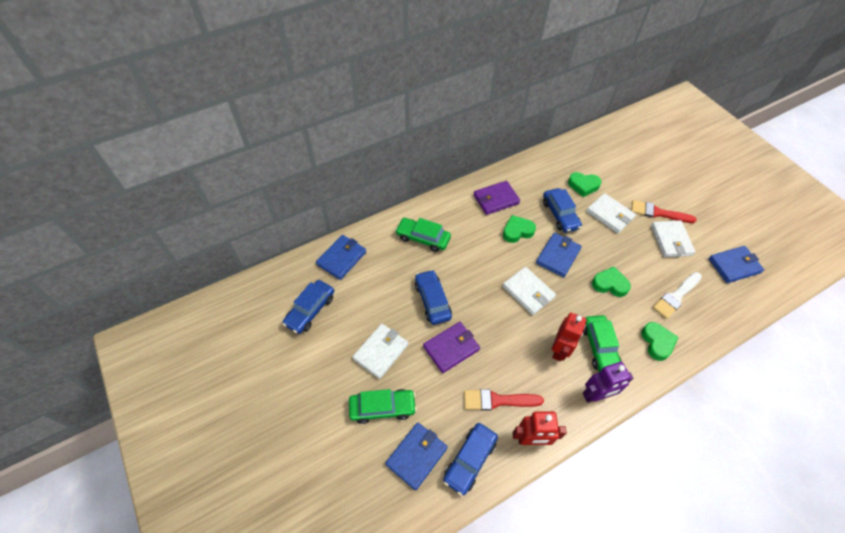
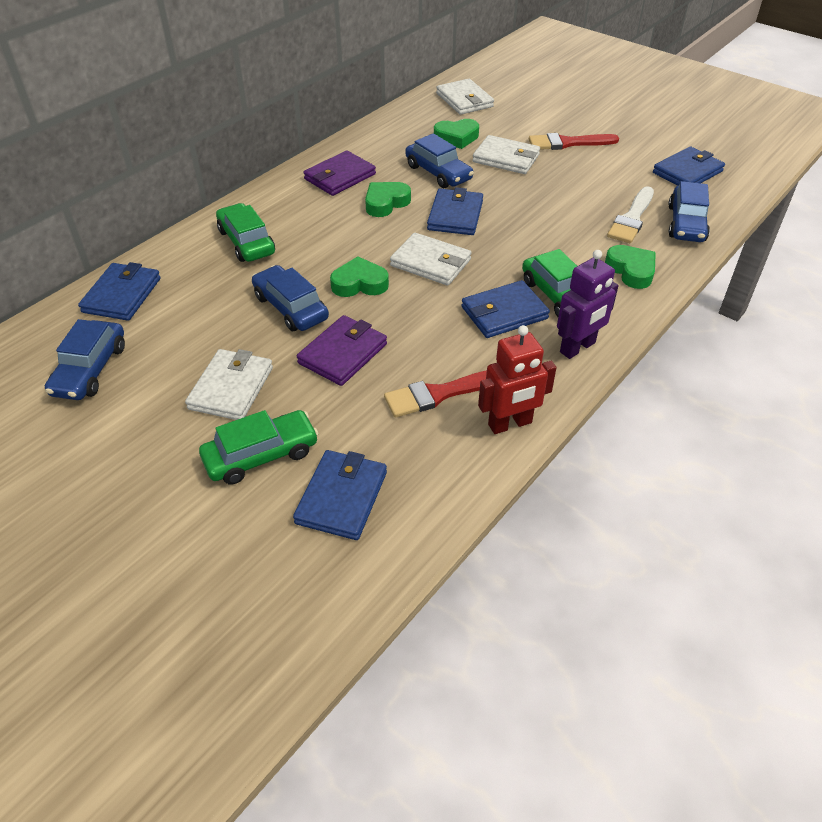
camera: 20 degrees left, 10 degrees down
green car [395,218,451,252] -> green car turned 60 degrees clockwise [216,203,275,262]
blue car [443,423,498,496] -> blue car moved to [668,181,710,242]
red robot [552,313,587,361] -> blue wallet [461,280,550,338]
green heart [592,267,631,297] -> green heart moved to [330,256,389,297]
white wallet [651,220,696,257] -> white wallet moved to [436,79,494,115]

